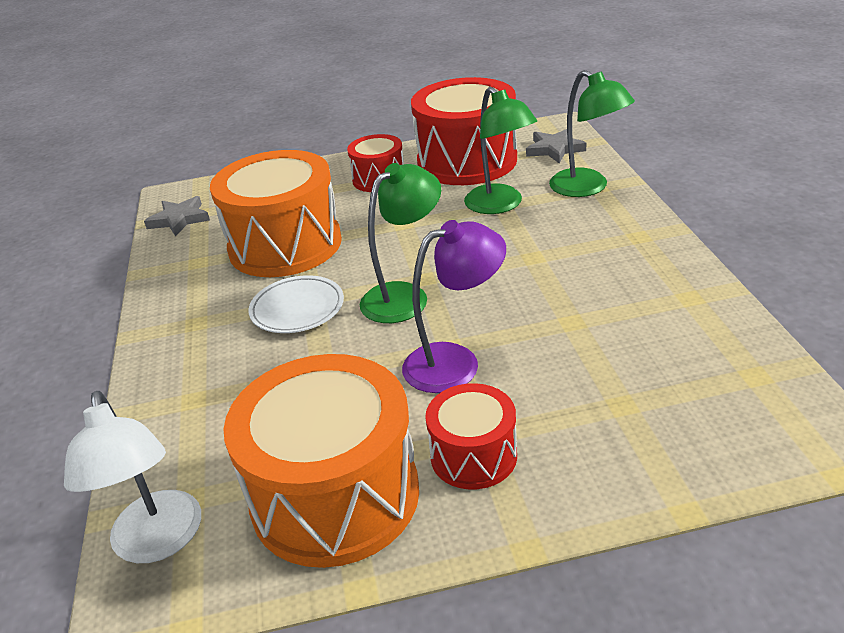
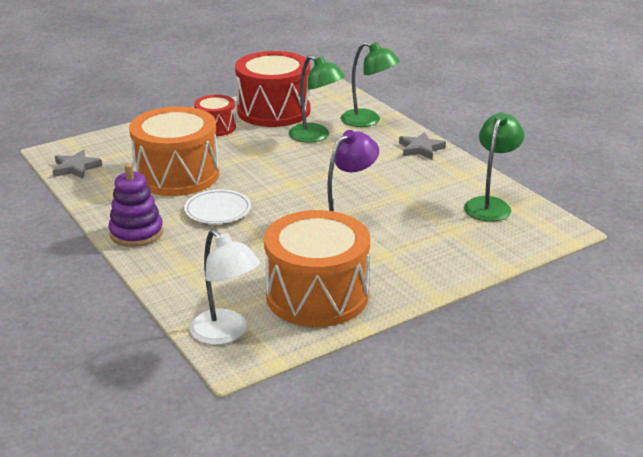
camera: 25 degrees left, 5 degrees down
green lamp [360,163,441,323] -> green lamp moved to [464,112,524,222]
red drum [425,383,517,489] -> none
grey star [526,129,586,163] -> grey star moved to [399,132,446,159]
none -> purple stacking toy [108,164,163,247]

